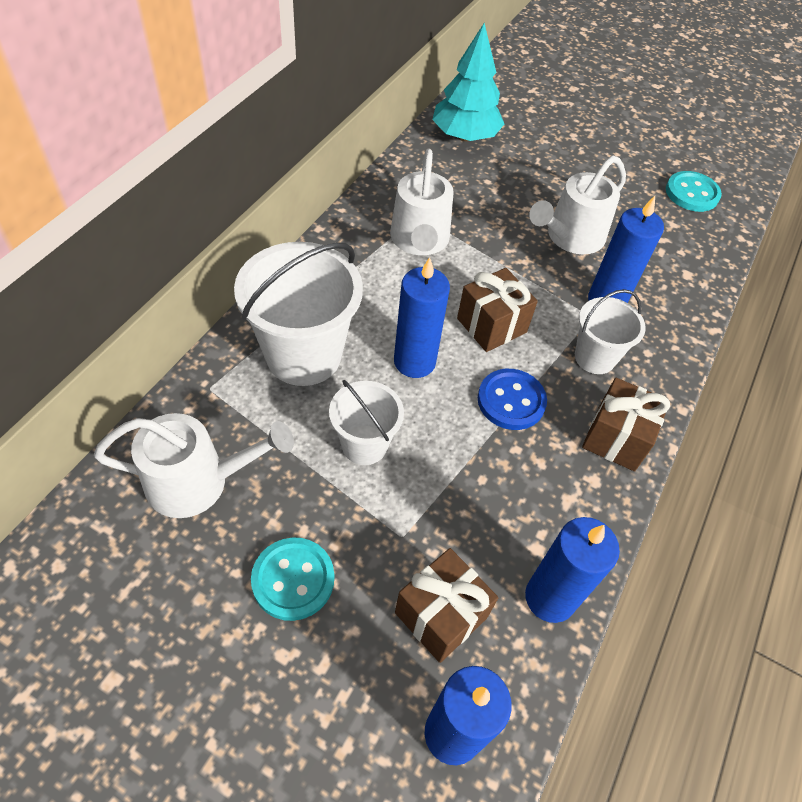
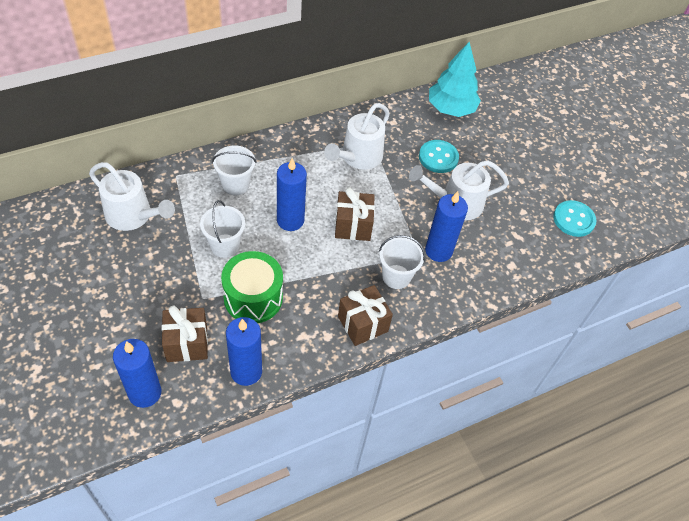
camera: 35 degrees right, 0 degrees up
white bucket [234,242,363,386] -> white bucket [212,145,256,196], size x0.57
turquoise button [251,537,334,621] -> turquoise button moved to [419,140,459,173]
blue button [478,369,547,430] -> none
none -> green drum [221,251,283,323]

